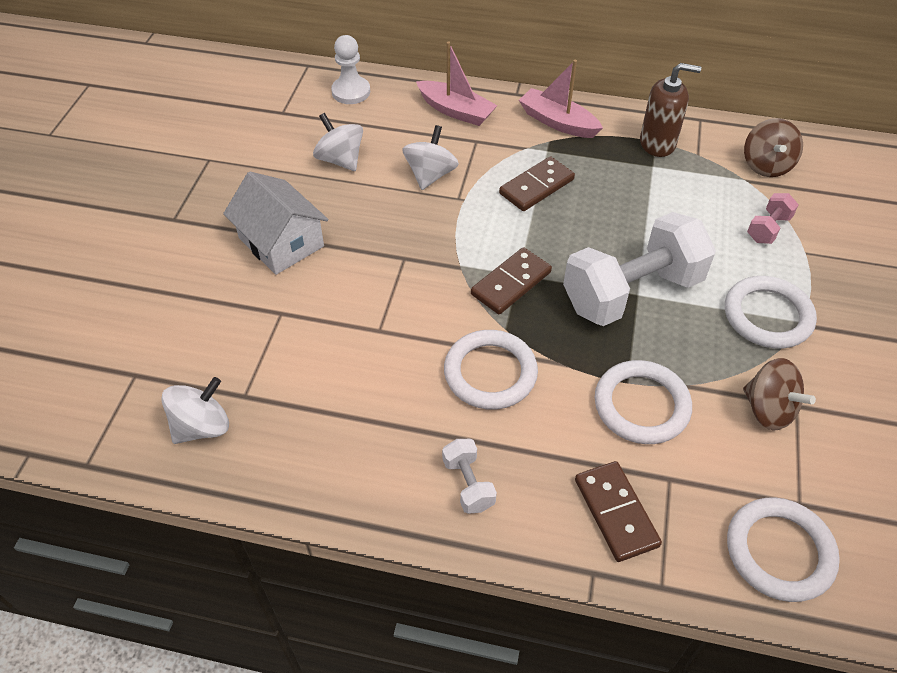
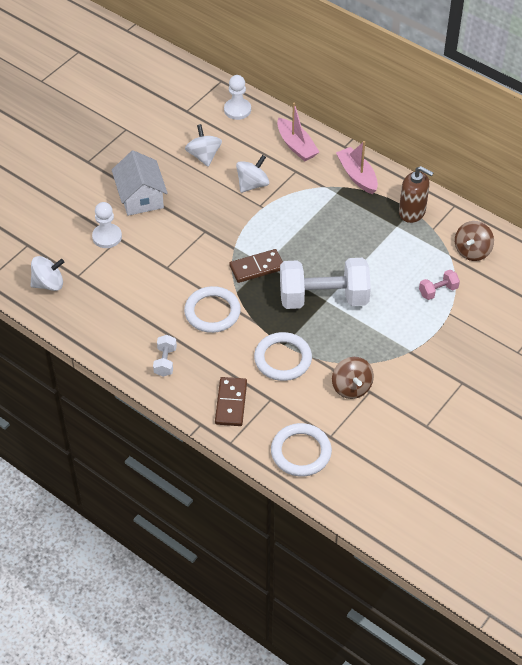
camera: 25 degrees right, 0 degrees up
brown domino [499,156,575,211] -> none
white ring [725,276,817,349] -> none
none -> white pawn [92,202,122,248]

